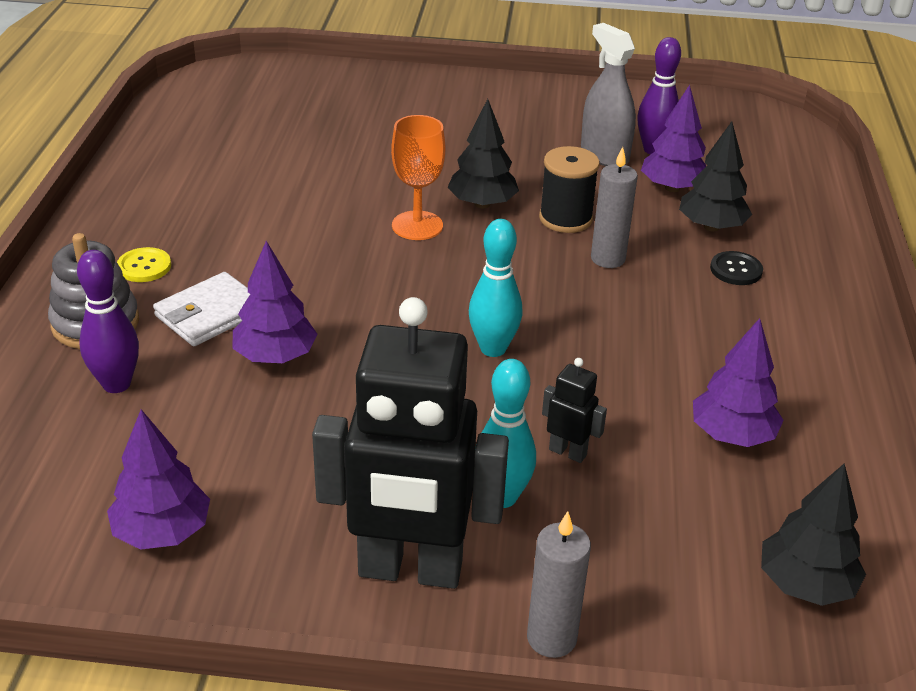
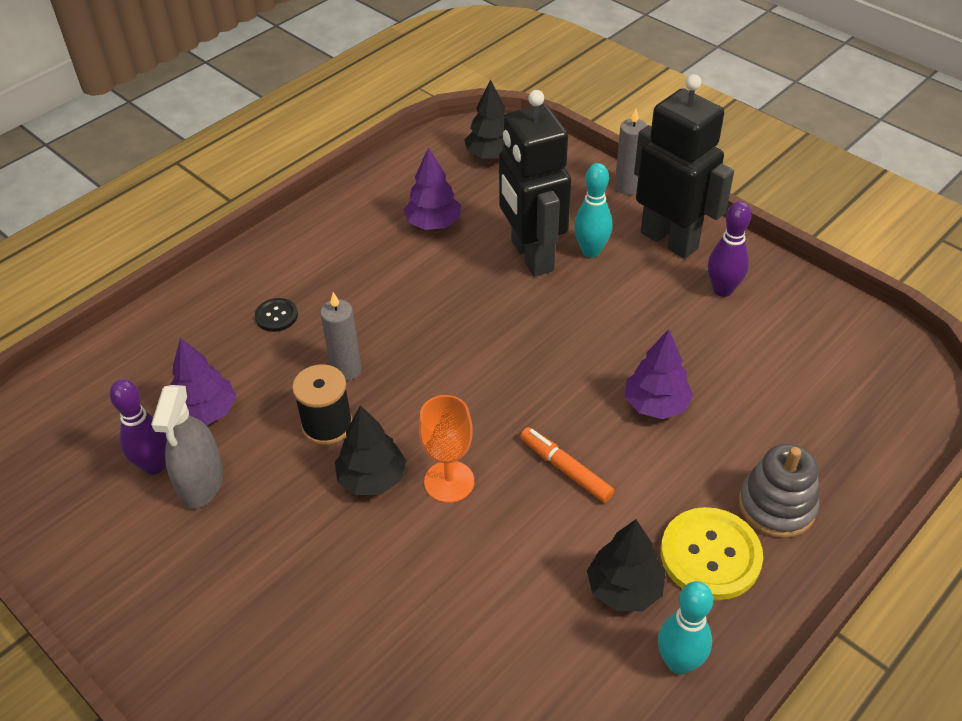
camera: 140 degrees left, 10 degrees up
purple bowling pin [77,250,139,393] -> purple bowling pin moved to [708,201,751,297]
purple tree [107,409,210,550] -> none
yellow button [117,247,171,282] -> yellow button [661,507,763,600], size x1.94
white wallet [153,272,250,346] -> none
turquoise bowling pin [469,219,523,357] -> turquoise bowling pin moved to [658,581,713,675]
black robot [542,358,607,463] -> black robot [499,90,571,277], size x2.47
black tree [679,121,752,231] -> black tree moved to [587,519,665,611]
none -> orange marker [520,427,614,503]

